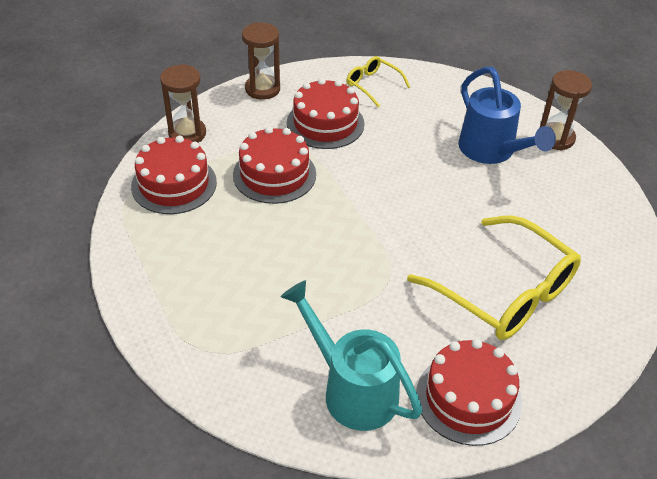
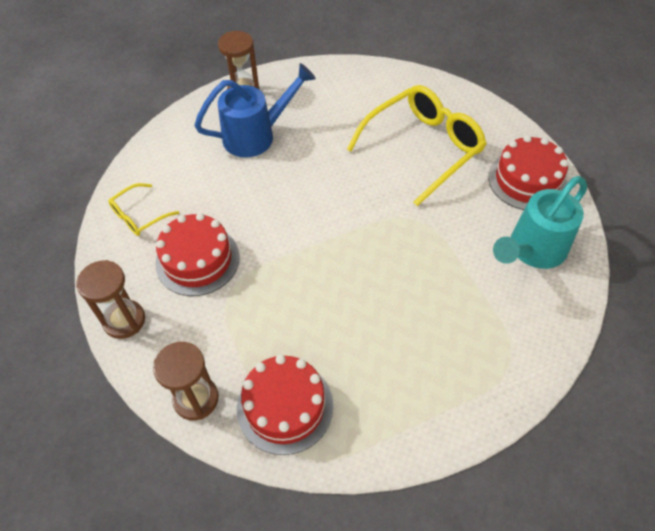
camera: 85 degrees left, 10 degrees up
red cake [233,126,316,204] -> none

